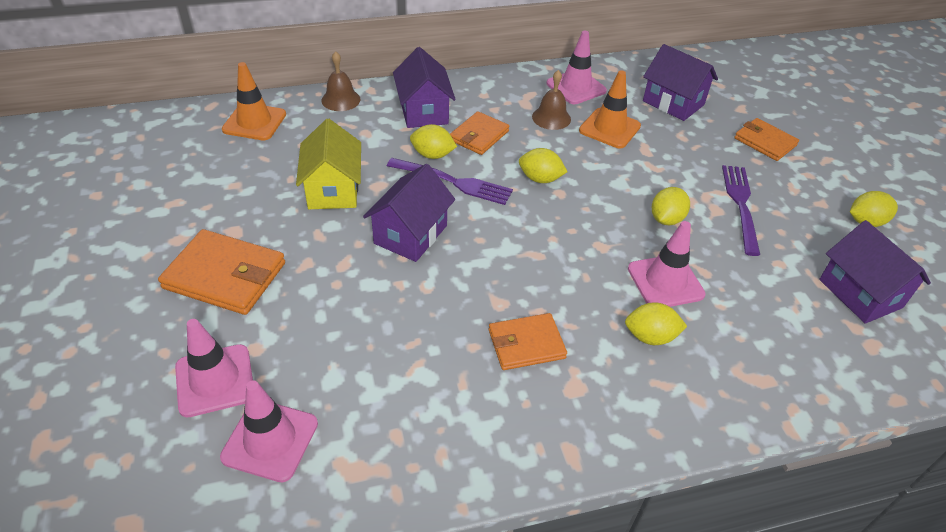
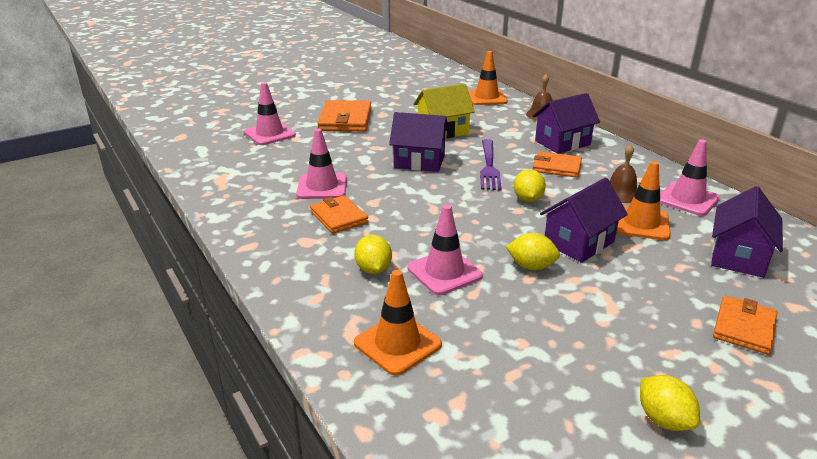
camera: 75 degrees right, 15 degrees down
pink traffic cone [220,380,318,482] -> pink traffic cone moved to [296,129,347,199]
yellow lemon [410,124,457,159] -> none
purple fork [722,165,760,256] -> none
purple house [819,220,931,324] -> purple house moved to [540,177,628,263]
none -> orange traffic cone [354,270,442,376]

